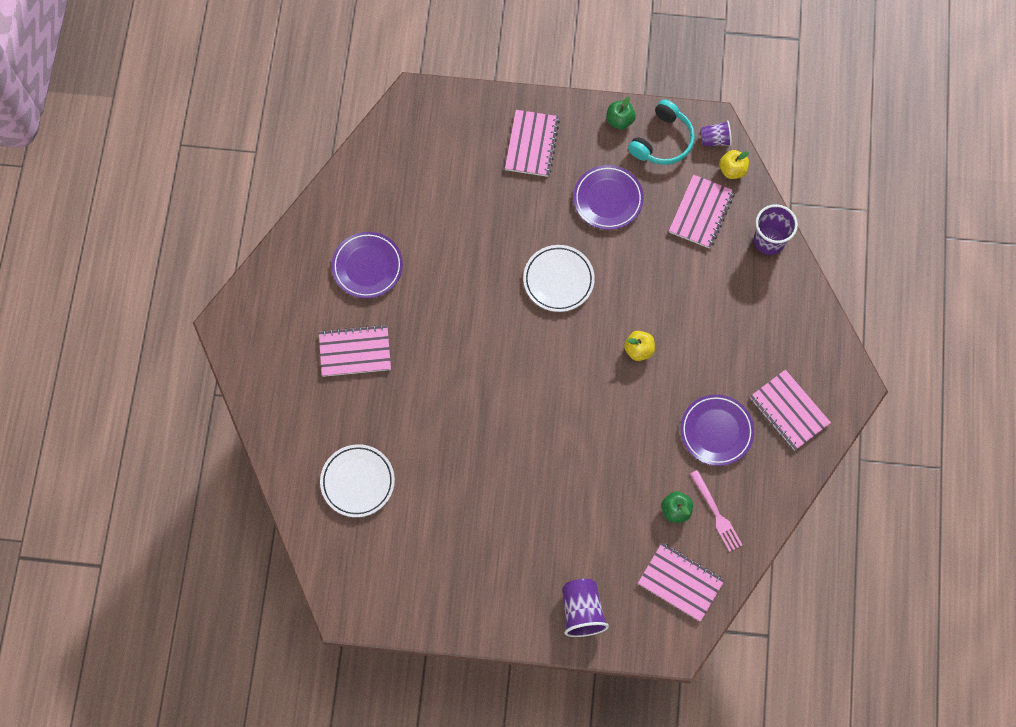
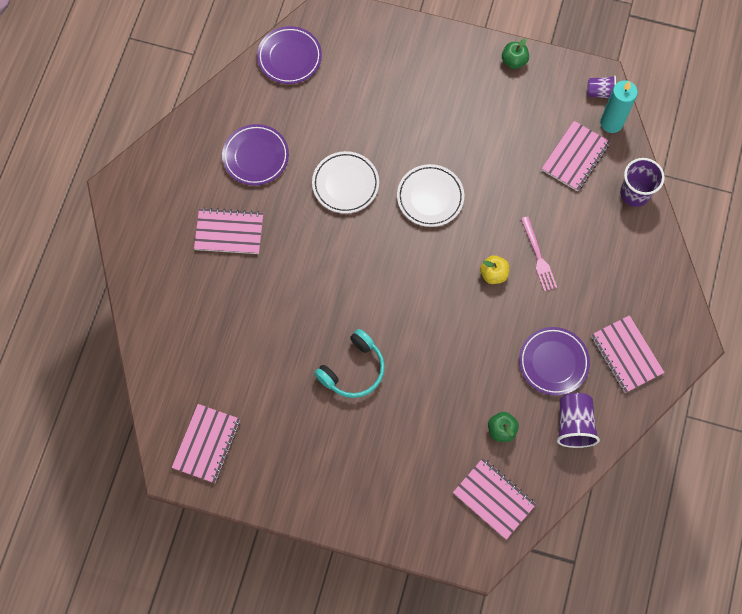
camera: 10 degrees right, 0 degrees up
white plate [320,444,395,517] -> white plate moved to [312,151,379,214]
pink notebook [505,110,560,177] -> pink notebook moved to [172,404,240,483]
purple cup [562,579,609,637] -> purple cup moved to [557,393,600,448]
purple plate [574,165,644,230] -> purple plate moved to [257,26,322,84]
turquoise headphones [628,99,695,165] -> turquoise headphones moved to [314,329,385,398]
pink fork [690,470,742,552] -> pink fork moved to [521,216,557,291]
yellow apple [719,150,749,179] -> turquoise candle [600,80,638,133]

